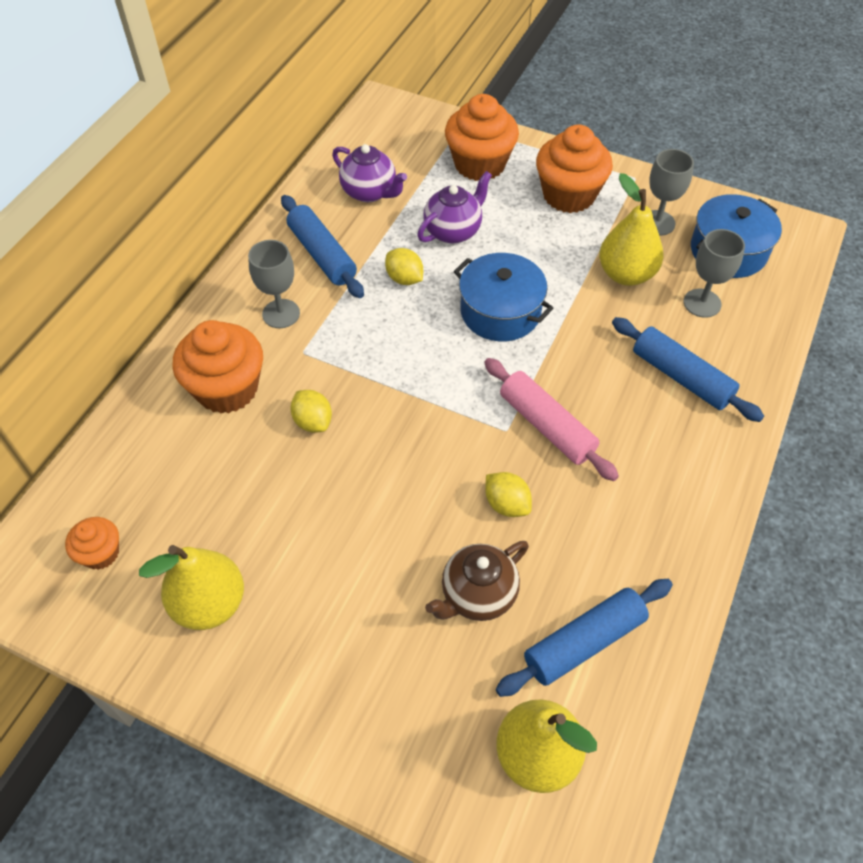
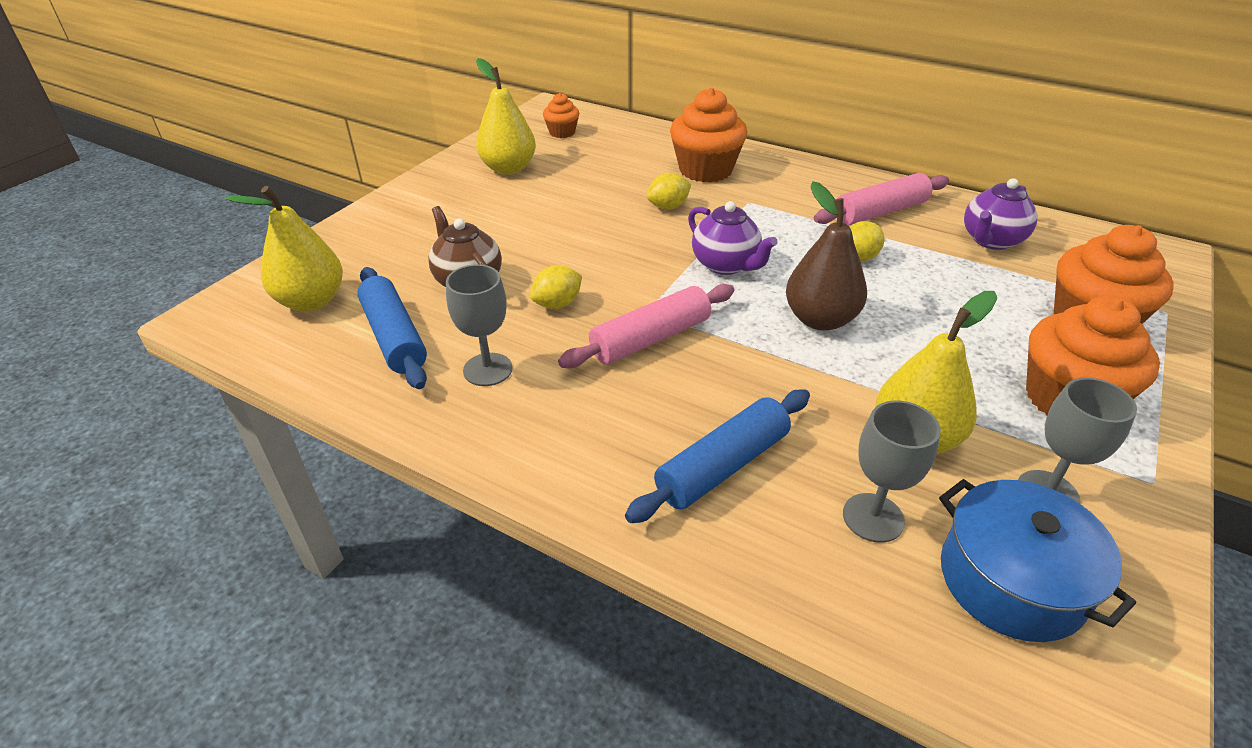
camera: 95 degrees right, 15 degrees down
grey goblet [248,240,300,328] -> grey goblet moved to [446,264,513,386]
blue rolling pin [281,195,364,298] -> pink rolling pin [814,173,949,225]
purple teapot [417,171,492,243] -> purple teapot moved to [688,201,778,275]
blue pot [454,253,554,341] -> brown pear [786,181,867,331]

